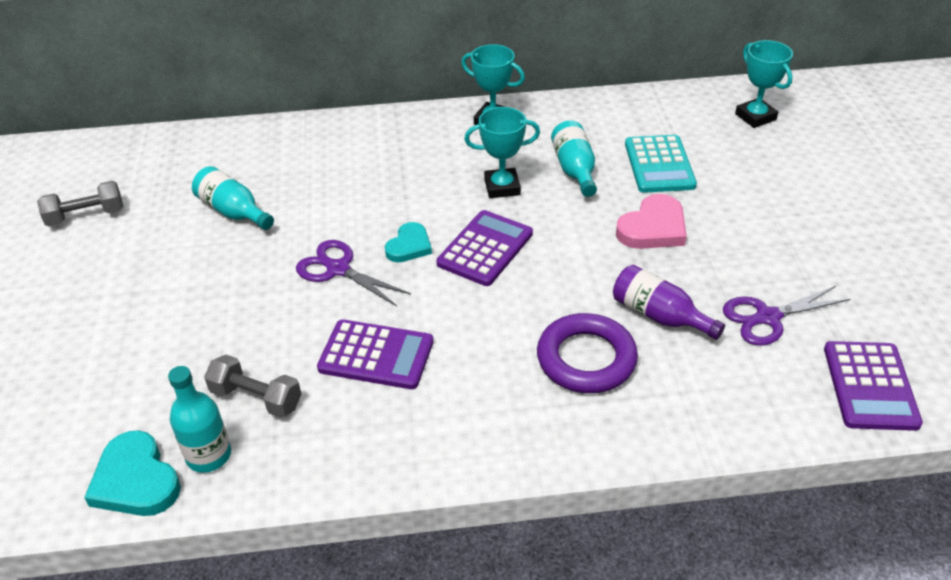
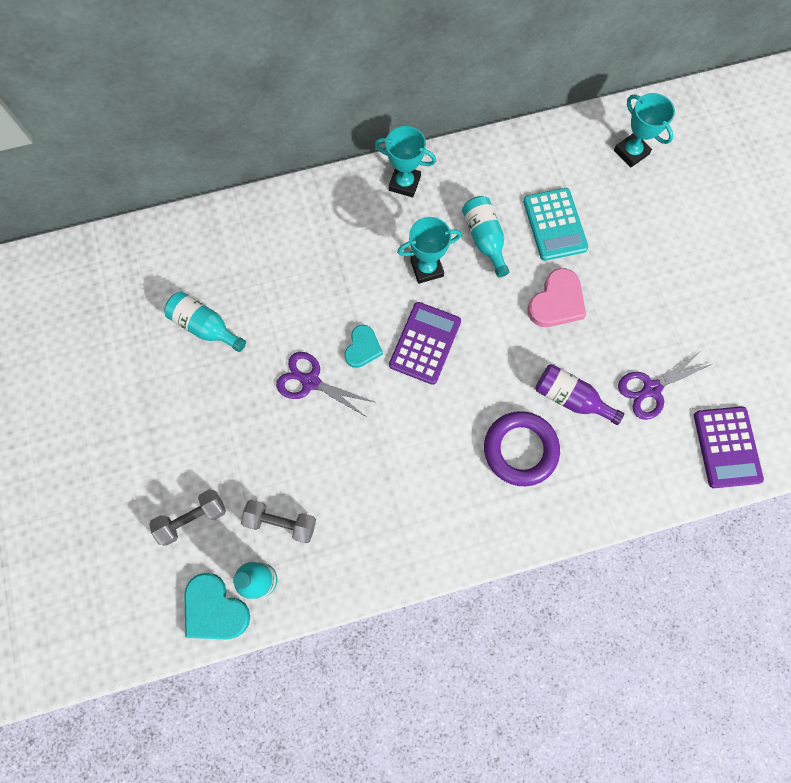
camera: 10 degrees left, 30 degrees up
grey dumbbell [37,181,123,226] -> grey dumbbell moved to [149,489,226,546]
purple calculator [317,320,434,389] -> none

